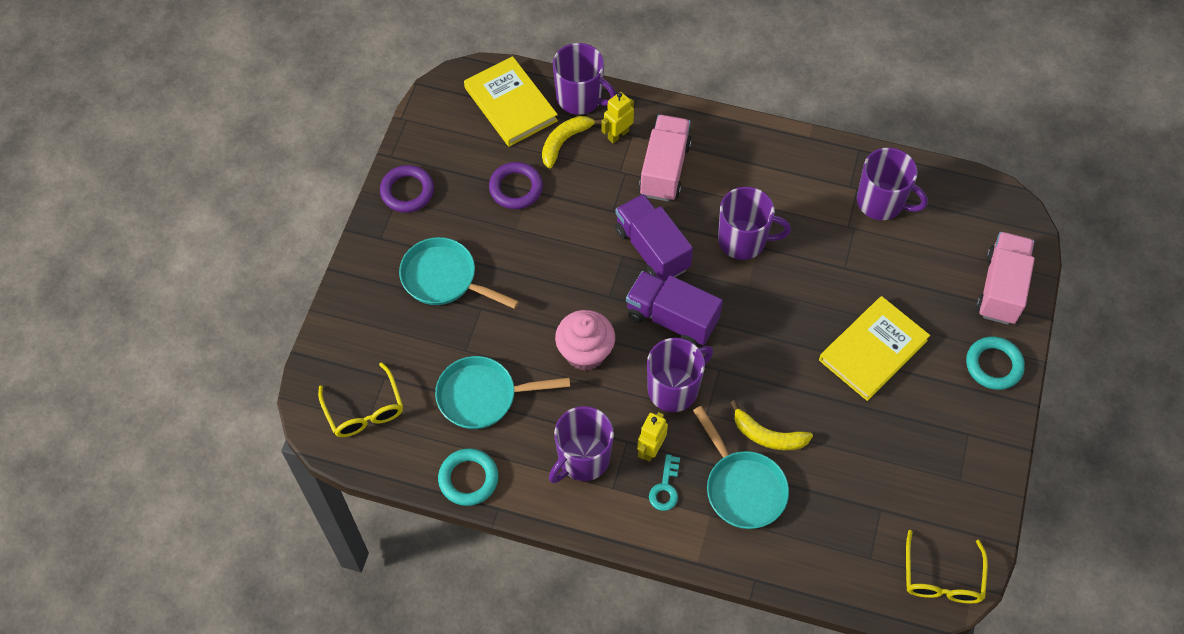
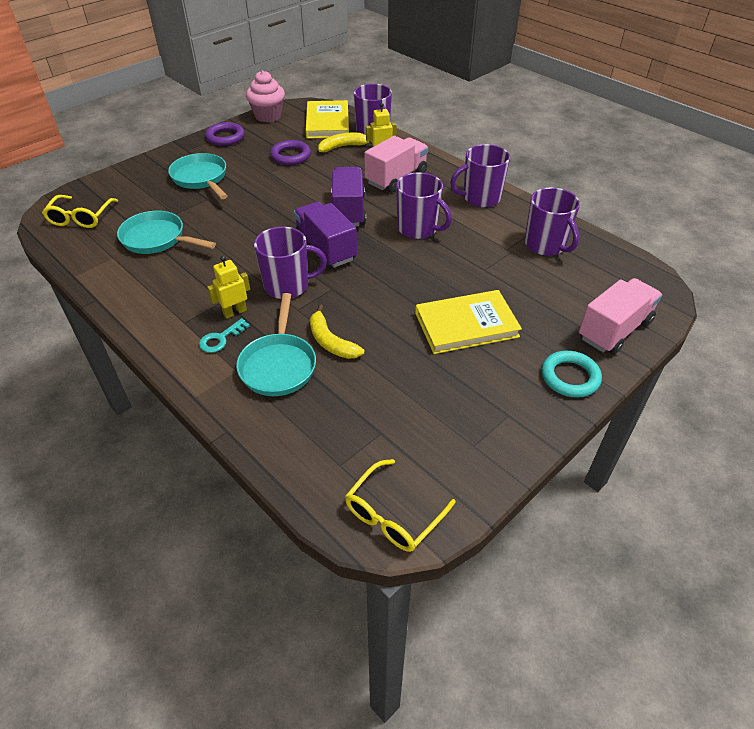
camera: 30 degrees right, 15 degrees down
turquoise ring [438,448,498,506] -> none
purple mug [549,406,614,483] -> purple mug moved to [450,144,510,207]
pink cupcake [555,310,615,371] -> pink cupcake moved to [246,70,285,123]

